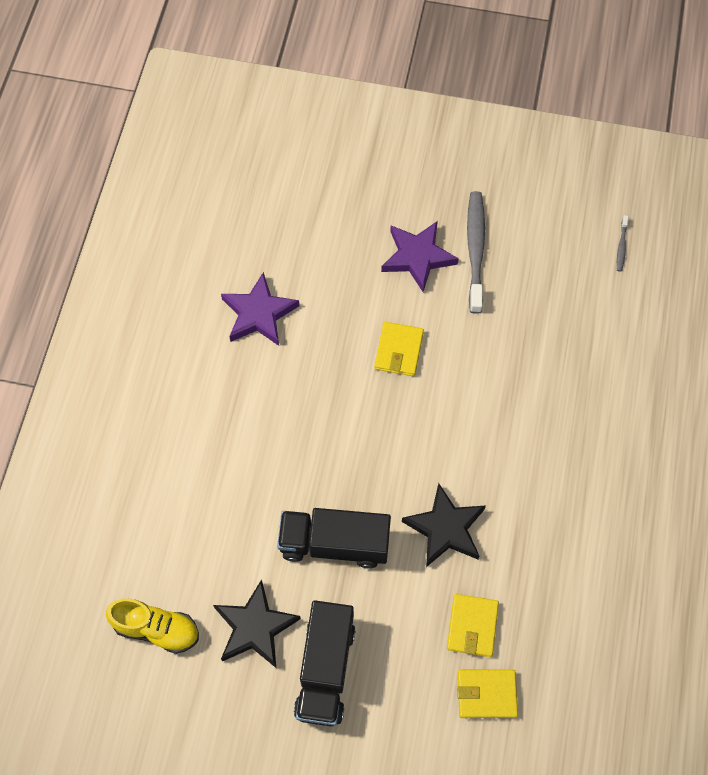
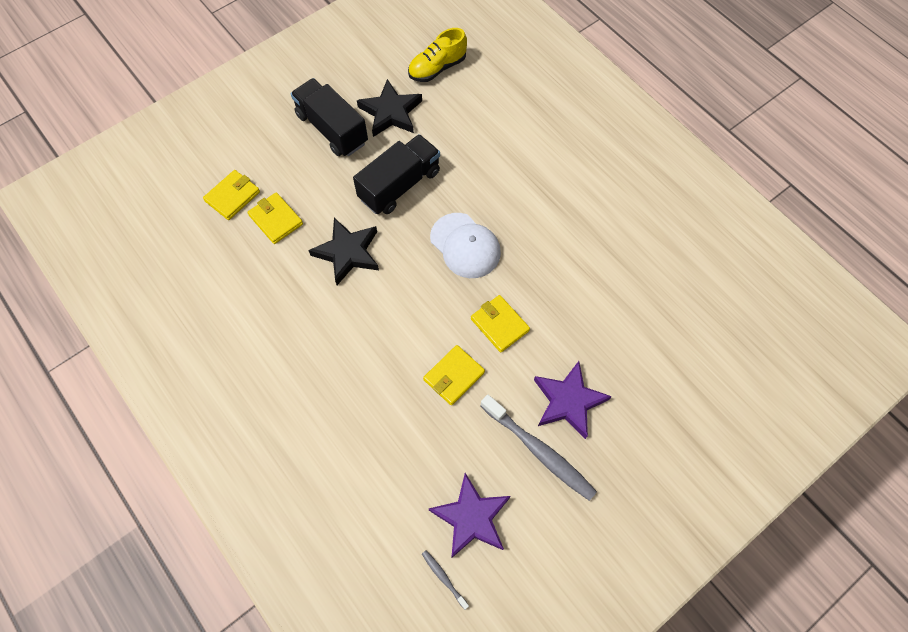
camera: 130 degrees right, 0 degrees up
purple star [221,272,299,346] -> purple star moved to [429,473,511,558]
none -> yellow wallet [423,345,485,405]
none -> white cap [430,213,501,278]

